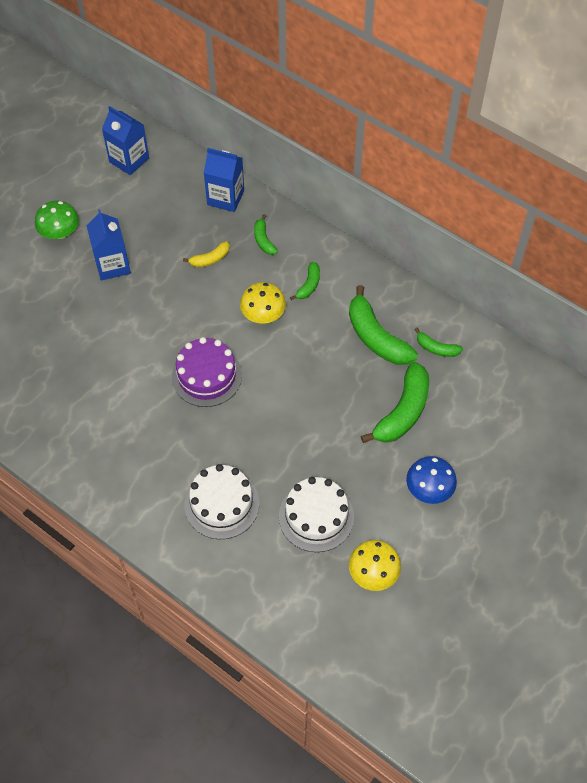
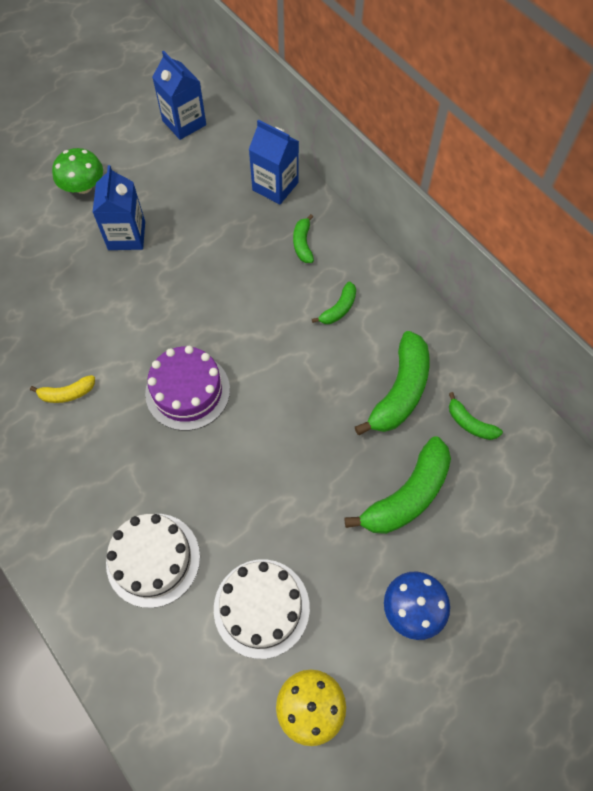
camera: 15 degrees right, 5 degrees up
yellow banana [183,241,230,267] -> yellow banana moved to [30,375,95,403]
yellow mushroom [240,282,286,324] -> none
green banana [349,285,418,365] -> green banana turned 135 degrees counterclockwise [355,331,429,435]

